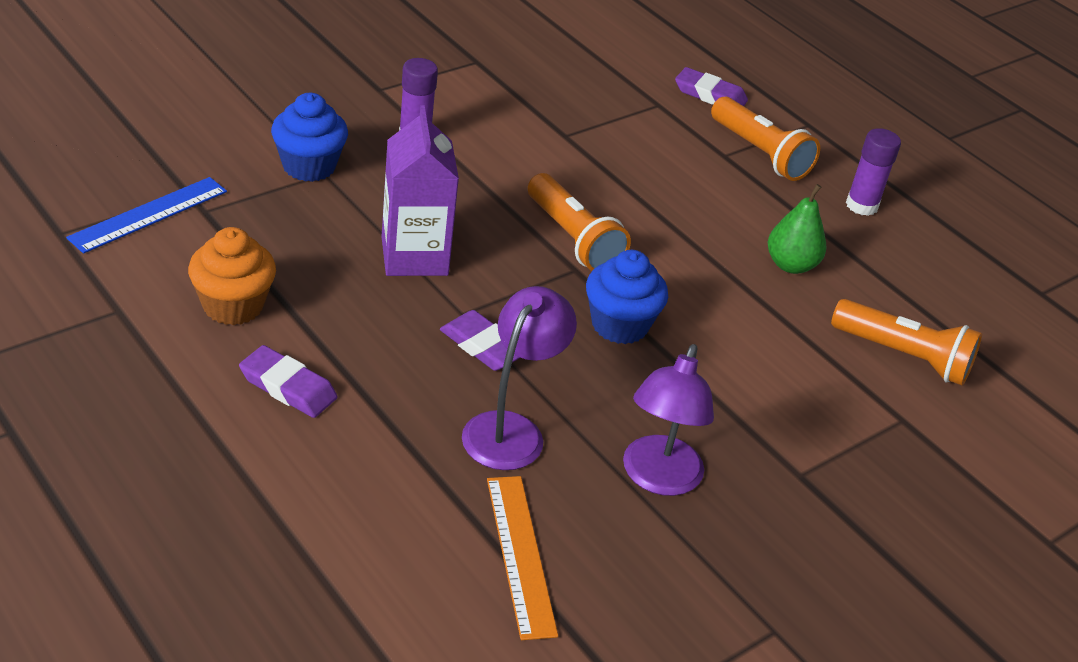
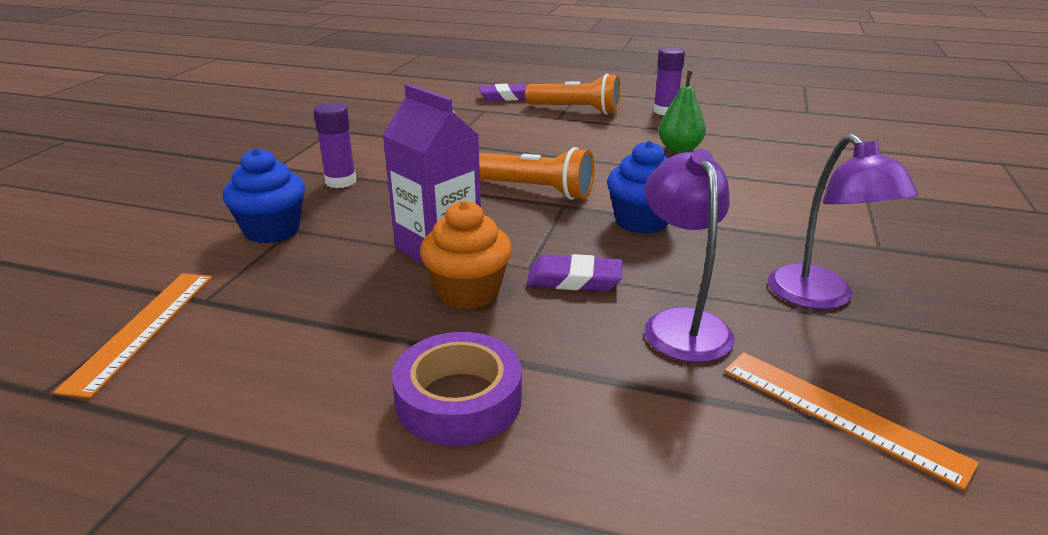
camera: 30 degrees left, 10 degrees down
blue ruler [66,177,227,254] -> orange ruler [53,273,212,398]
orange cupcake [188,227,276,325] -> orange cupcake moved to [420,201,512,310]
purple eraser [239,345,337,418] -> purple tape [392,332,522,446]
orange flashlight [831,299,982,386] -> none

